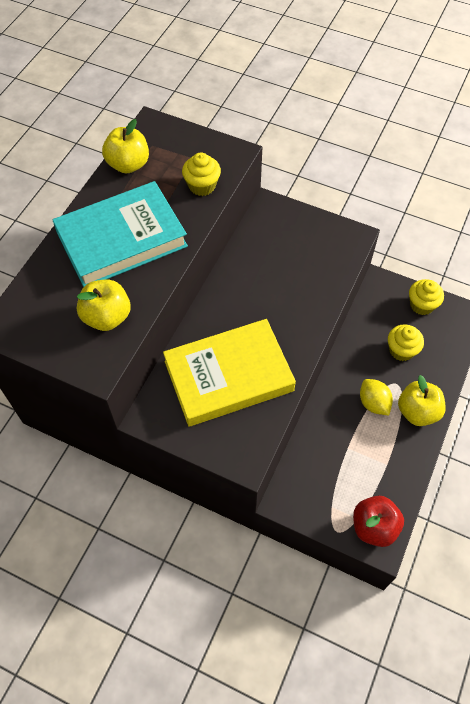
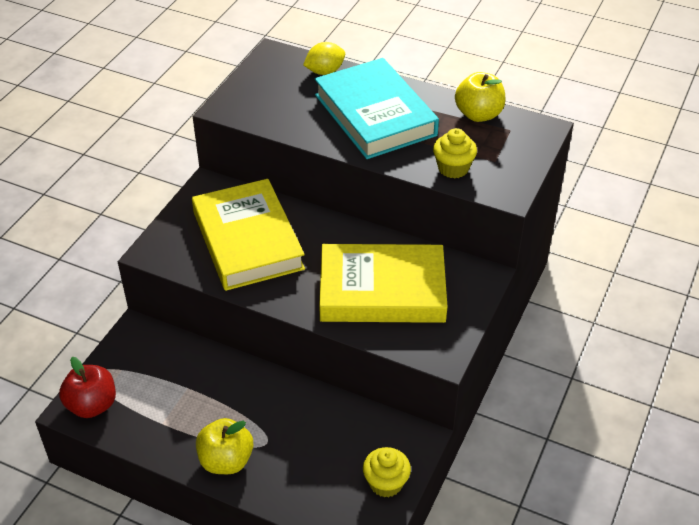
camera: 90 degrees right, 15 degrees down
yellow apple [77,279,131,331] -> none
yellow lemon [360,379,393,415] -> yellow lemon moved to [303,42,345,75]
yellow cupcake [388,325,424,361] -> none
none -> yellow book [319,244,448,323]

